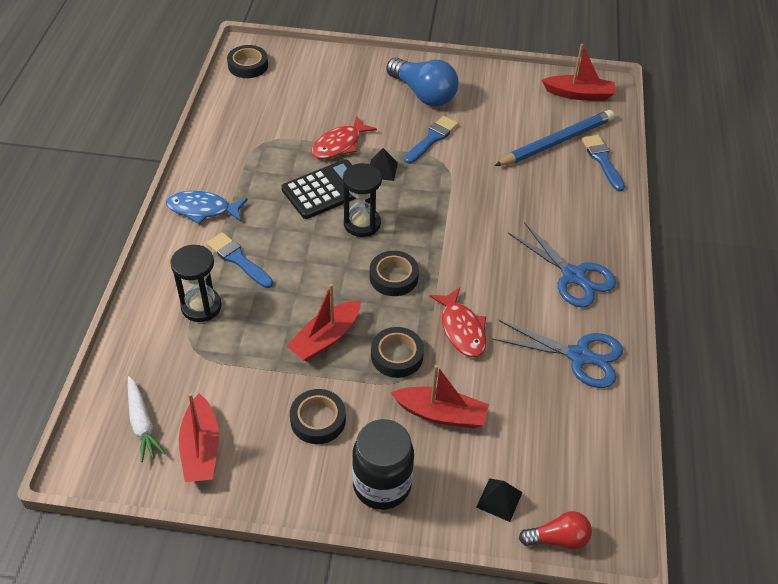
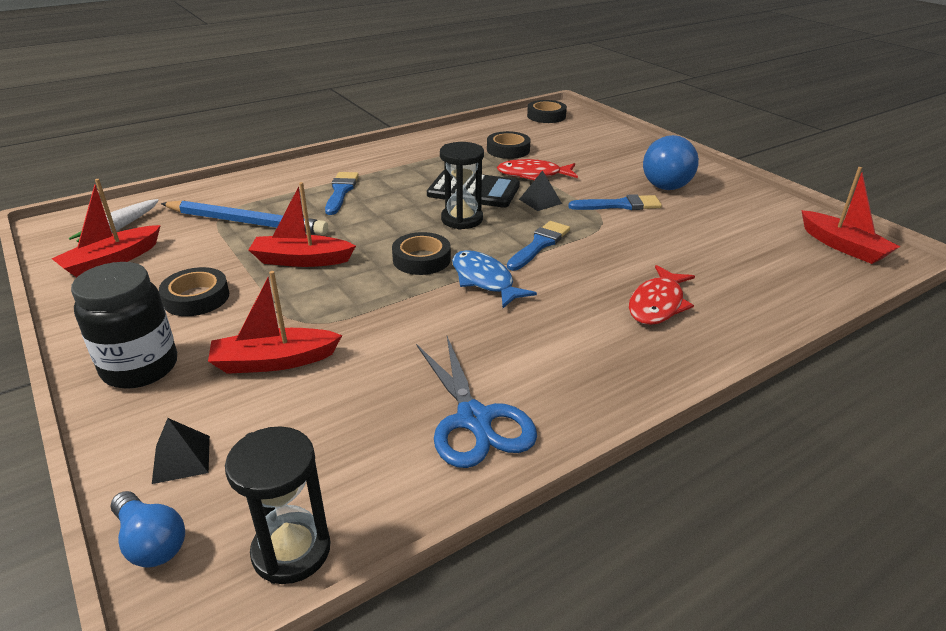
camera: 50 degrees right, 15 degrees down
blue fish [166,191,248,224] -> blue fish moved to [452,250,537,308]
black hourglass [171,245,222,322] -> black hourglass moved to [225,426,330,584]
black tape [371,327,424,378] -> black tape moved to [487,131,531,159]
red boat [391,365,489,428] -> red boat turned 105 degrees clockwise [208,271,342,374]
red fish [429,288,486,357] -> red fish moved to [629,265,695,325]
blue pencil [494,110,614,166] -> blue pencil moved to [161,200,328,235]
blue scissors [508,222,616,307] -> none
red light bulb [519,511,592,549] -> blue light bulb [111,491,185,568]
blue brush [581,135,625,192] -> blue brush moved to [507,221,570,271]

